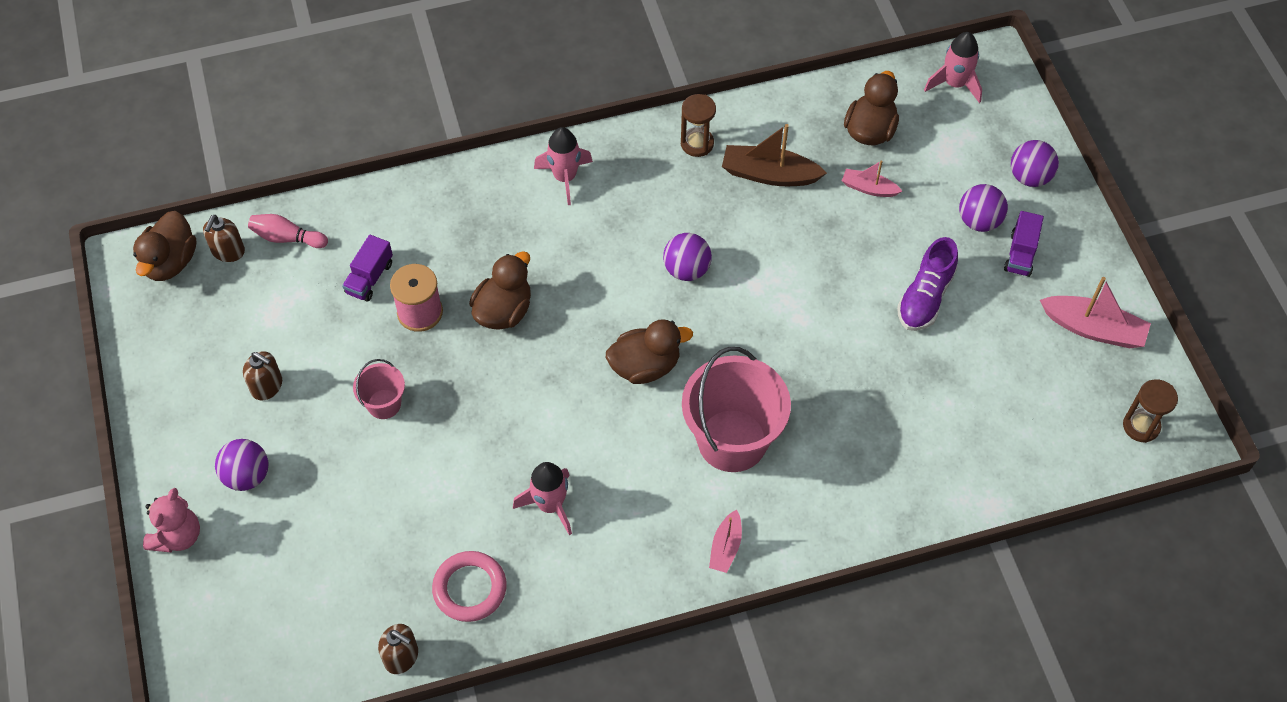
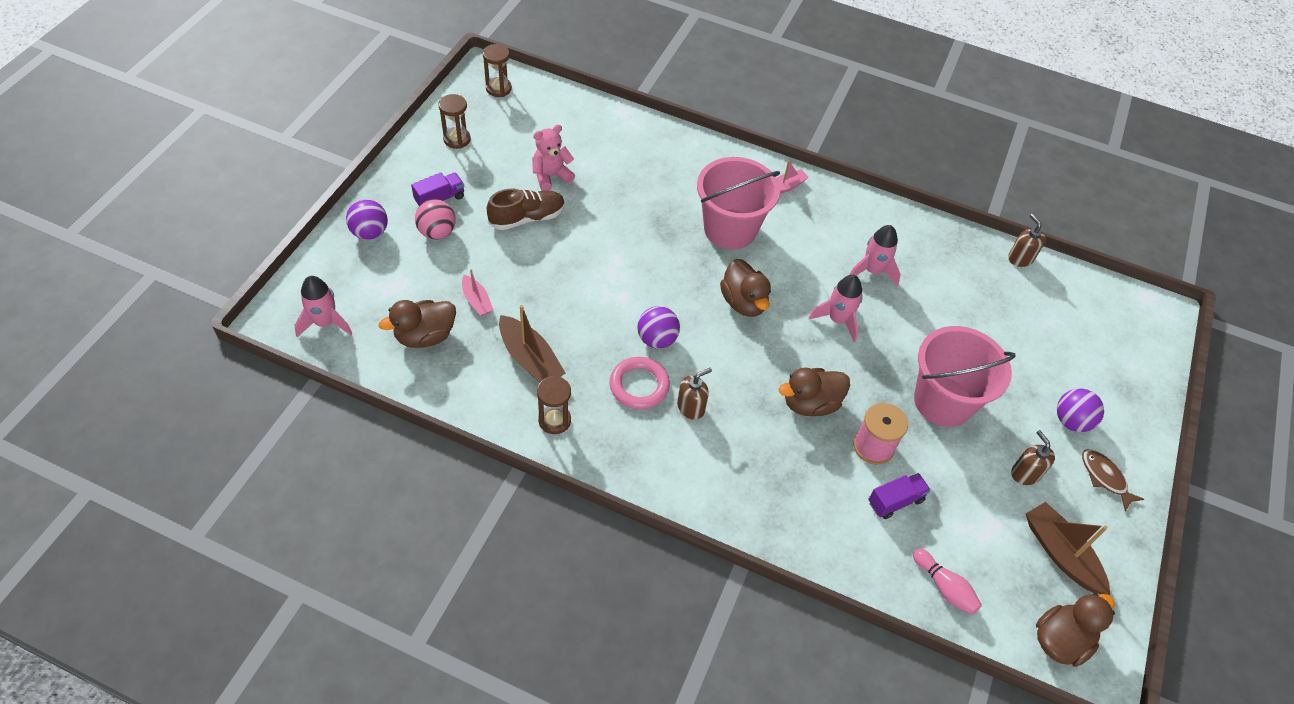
camera: 145 degrees left, 5 degrees down
pink teddy bear [143,488,200,552] -> pink teddy bear moved to [532,125,575,191]
brown soap dispenser [203,215,245,262] -> brown soap dispenser moved to [677,368,712,420]
pink bucket [353,359,405,419] -> pink bucket [914,326,1016,427], size x2.04
pink ring [432,551,507,622] -> pink ring moved to [610,357,670,409]
pink rocket [534,127,593,205] -> pink rocket moved to [809,275,863,342]
brown duck [606,319,693,384] -> brown duck turned 135 degrees counterclockwise [720,259,771,317]
purple shoe [897,237,958,331] -> brown shoe [487,189,565,230]
purple ball [959,184,1008,232] -> pink ball [415,199,456,239]
pink boat [1040,277,1151,348] -> brown hourglass [438,94,471,149]
none -> brown boat [1026,502,1110,595]
none -> brown fish [1082,449,1144,511]

